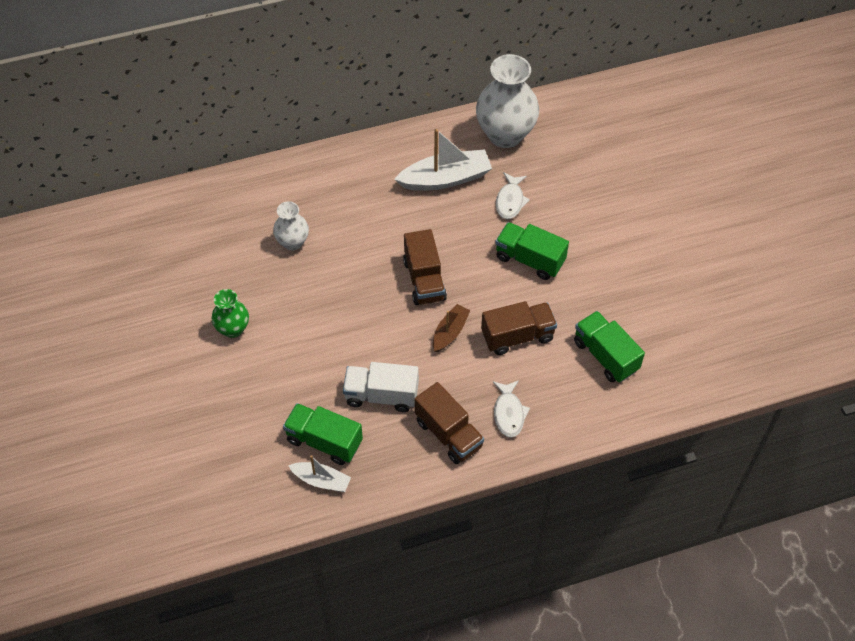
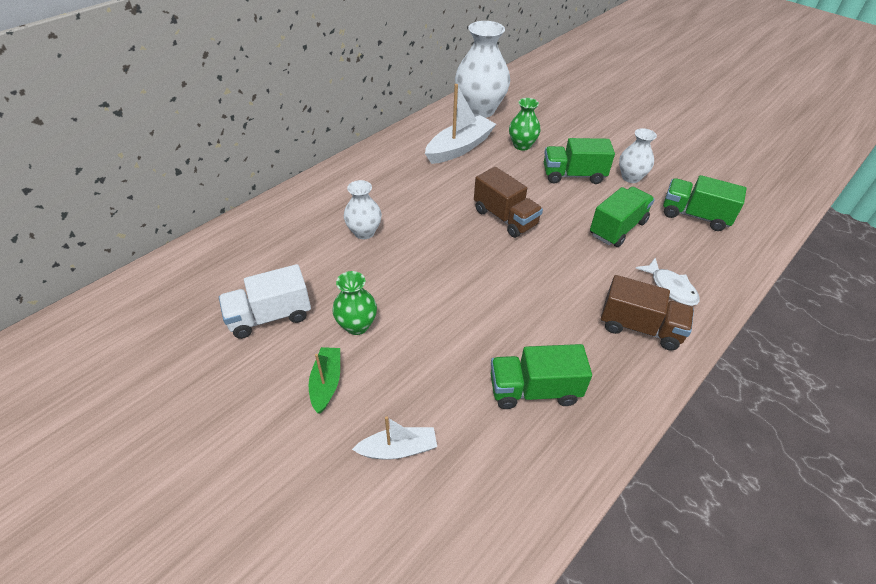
camera: 30 degrees left, 10 degrees down
white boat [288,455,351,492] -> white boat moved to [352,416,437,460]
white truck [343,362,419,412] -> white truck moved to [219,264,311,339]
brown boat [433,304,470,352] -> none
brown truck [481,301,557,355] -> green truck [590,187,655,247]
white fish [496,172,530,219] -> green vase [509,98,541,151]
none -> green boat [309,347,340,413]
none -> white vase [619,128,657,183]

